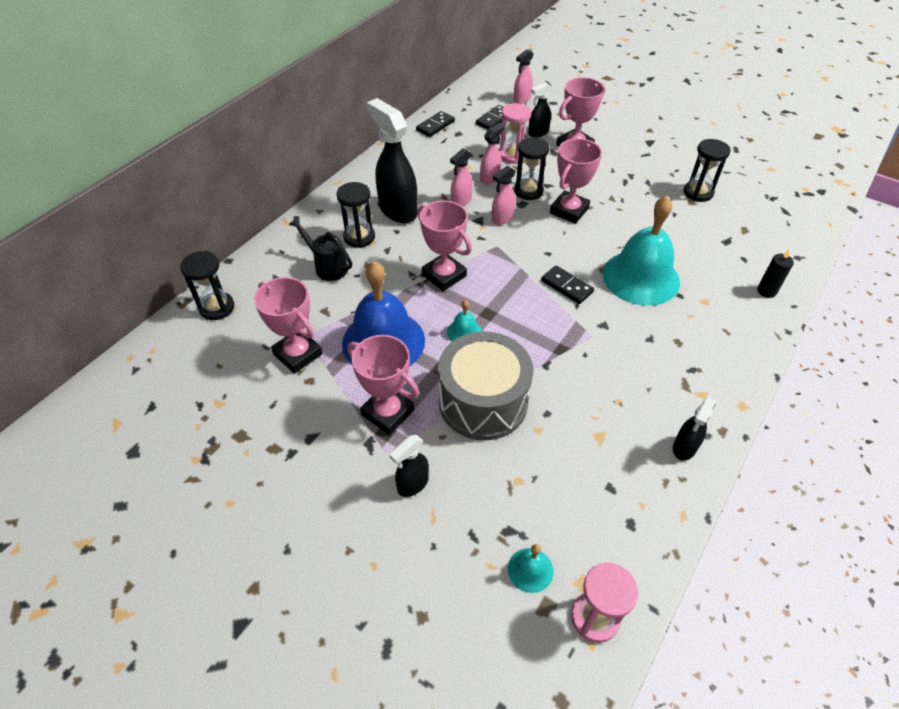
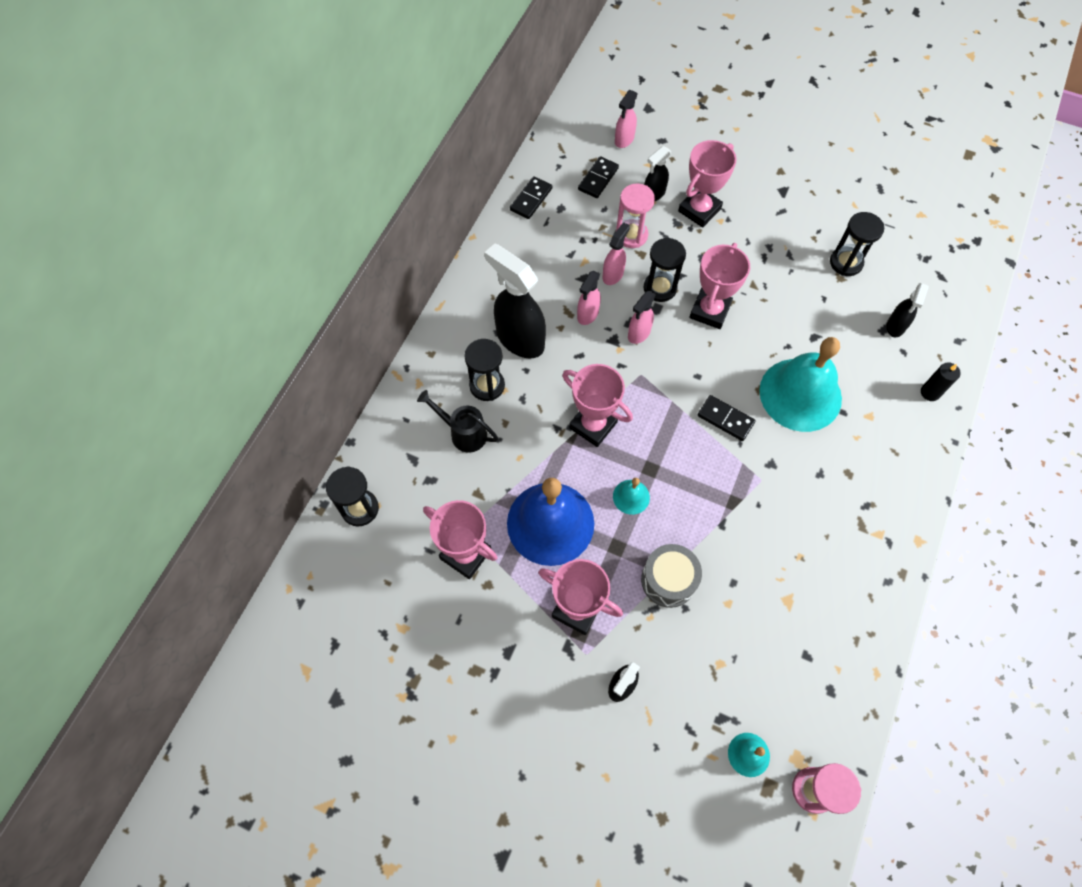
camera: 10 degrees left, 15 degrees up
grey drum [438,331,533,440] -> grey drum [641,544,702,608], size x0.61
black spray bottle [673,397,716,461] -> black spray bottle moved to [886,283,929,337]

